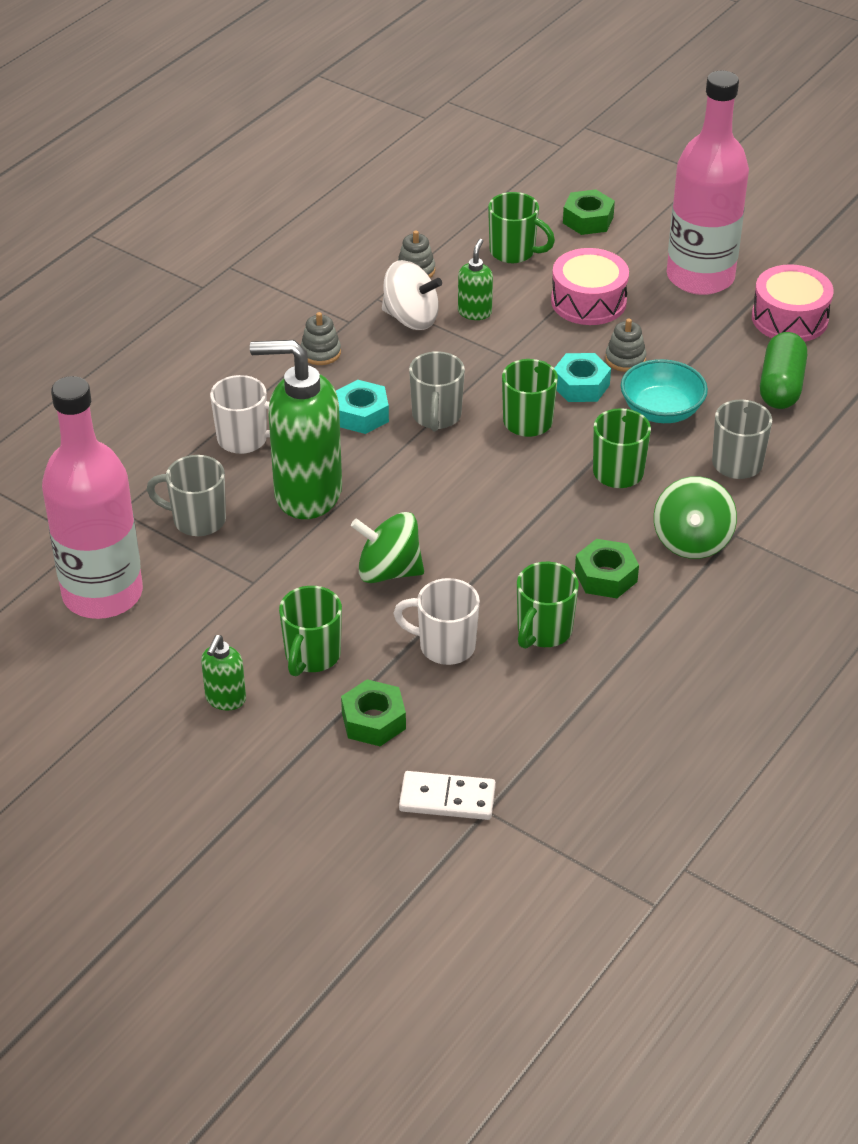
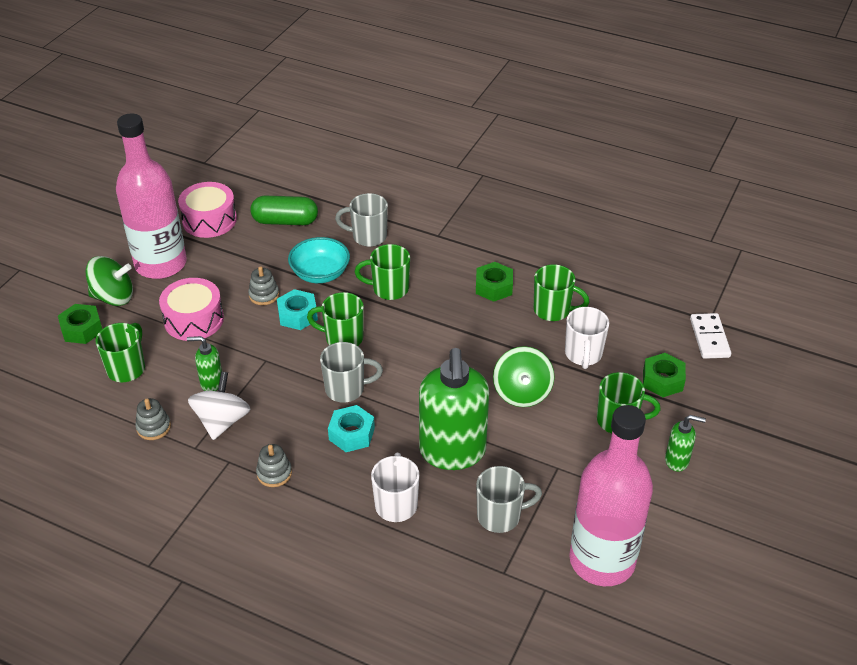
camera: 100 degrees left, 0 degrees up
grey mug [147,455,226,536] -> grey mug turned 105 degrees counterclockwise [476,466,542,533]
green spinning top [654,476,737,559] -> green spinning top moved to [85,256,133,306]

